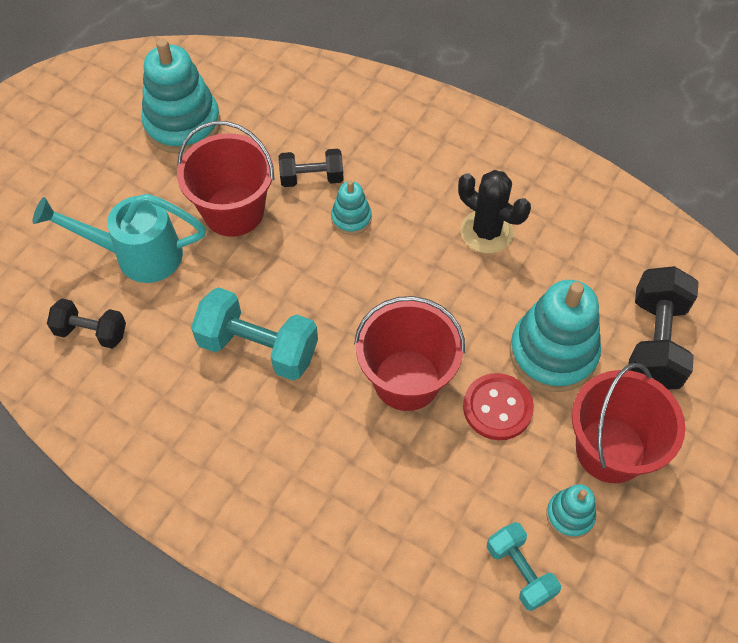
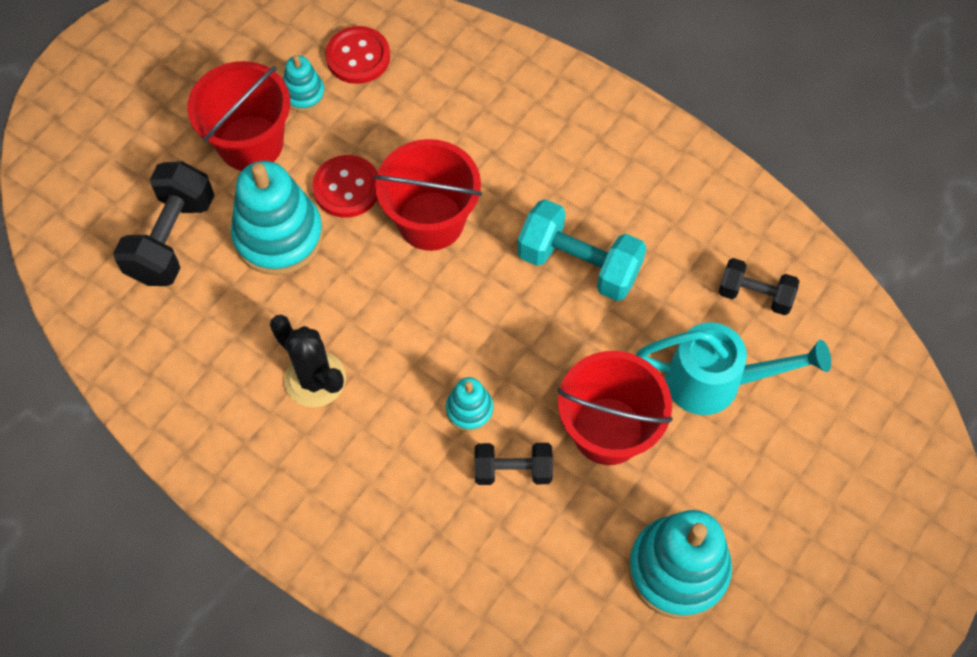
camera: 175 degrees left, 5 degrees up
turquoise dumbbell [487,522,561,611] -> red button [325,26,390,84]

